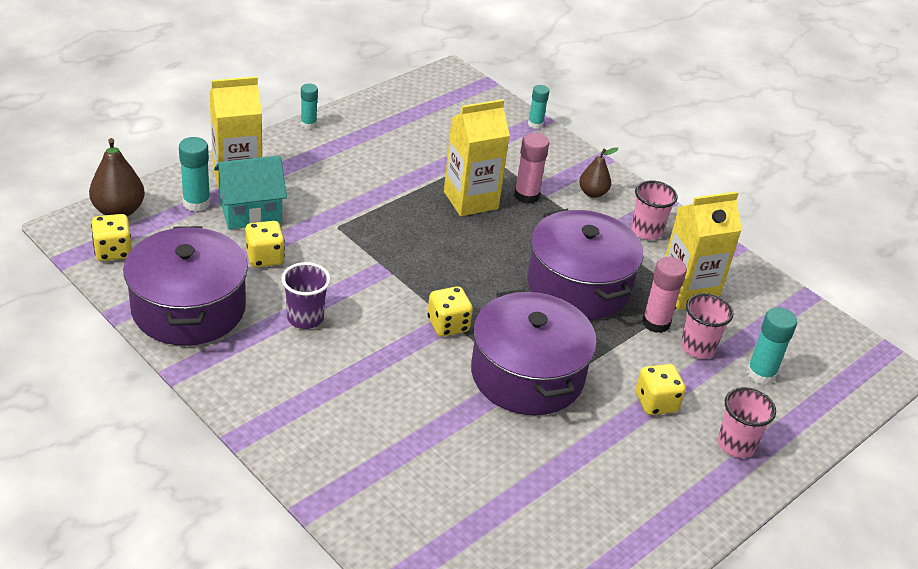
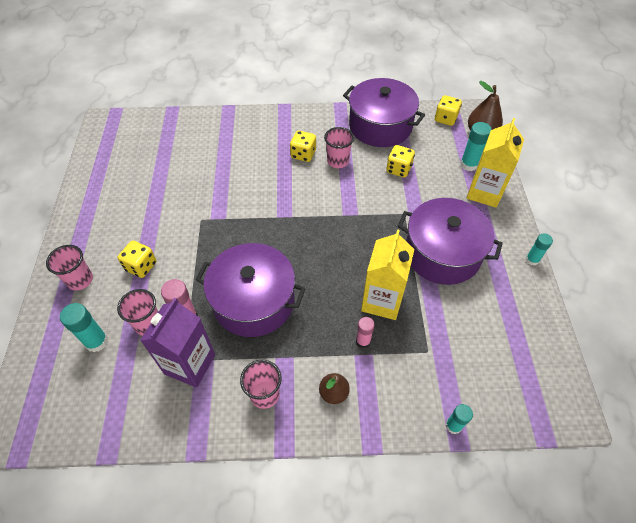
camera: 135 degrees right, 15 degrees up
turquoise house [214,155,287,229] -> none
purple cup [282,262,331,329] -> pink cup [324,127,354,168]
yellow dice [427,286,473,337] -> yellow dice moved to [290,131,316,162]
purple pot [471,289,597,415] -> purple pot moved to [398,198,503,285]
pink glue stick [514,132,549,204] -> pink glue stick [356,317,375,348], size x0.66
yellow carton [665,191,742,310] -> purple carton [140,298,215,388]

